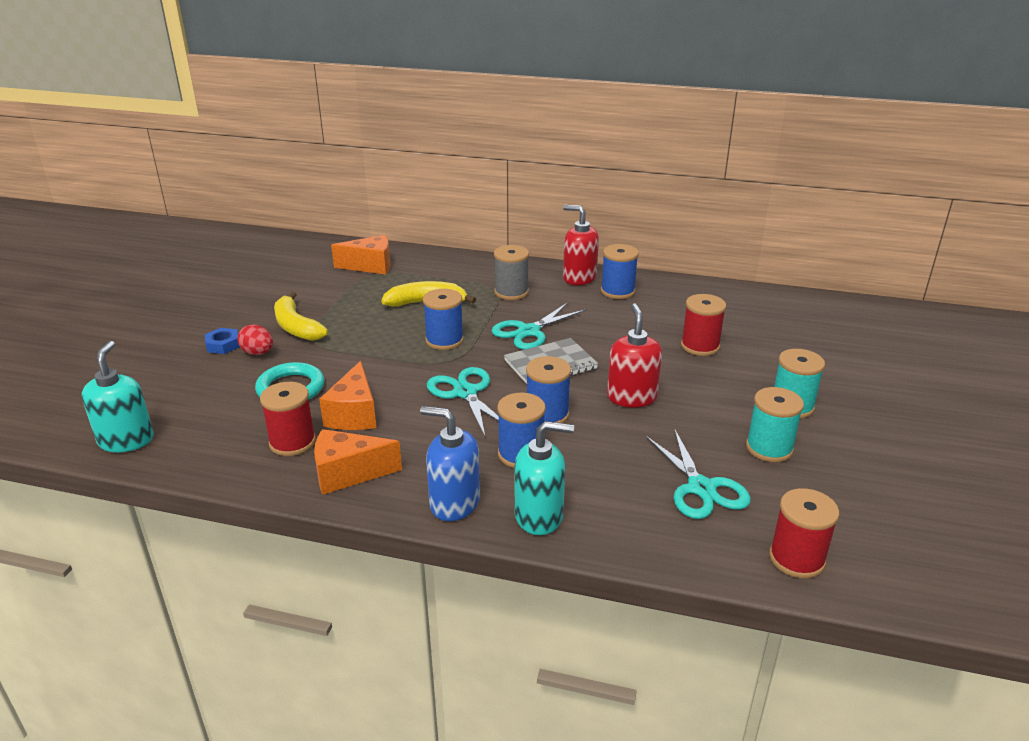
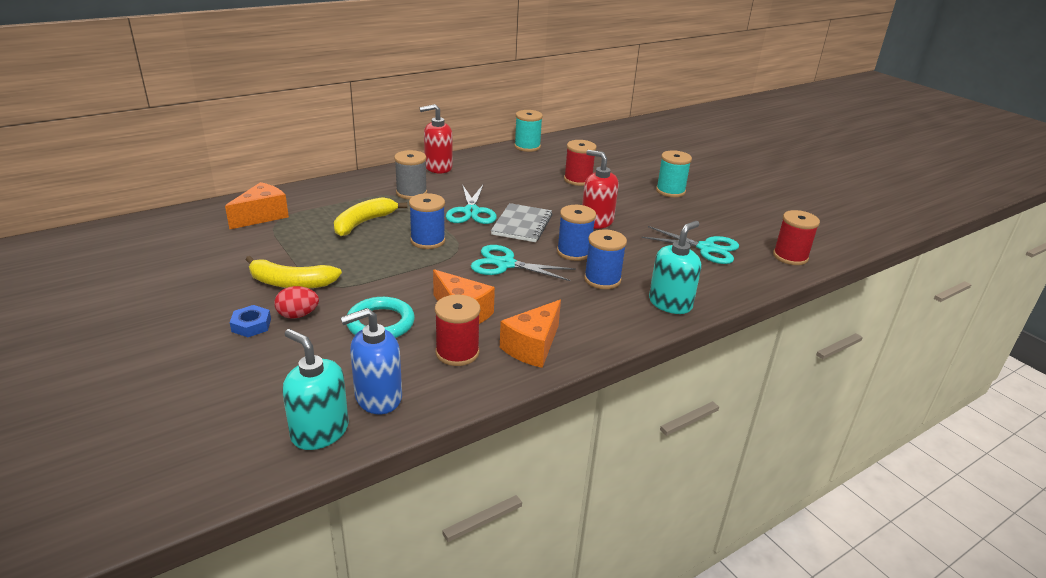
camera: 50 degrees left, 0 degrees up
blue soap dispenser [420,406,480,521] -> blue soap dispenser moved to [340,308,402,414]
blue spool [601,244,639,299] -> none
turquoise spool [746,387,804,462] -> turquoise spool moved to [514,110,543,152]

